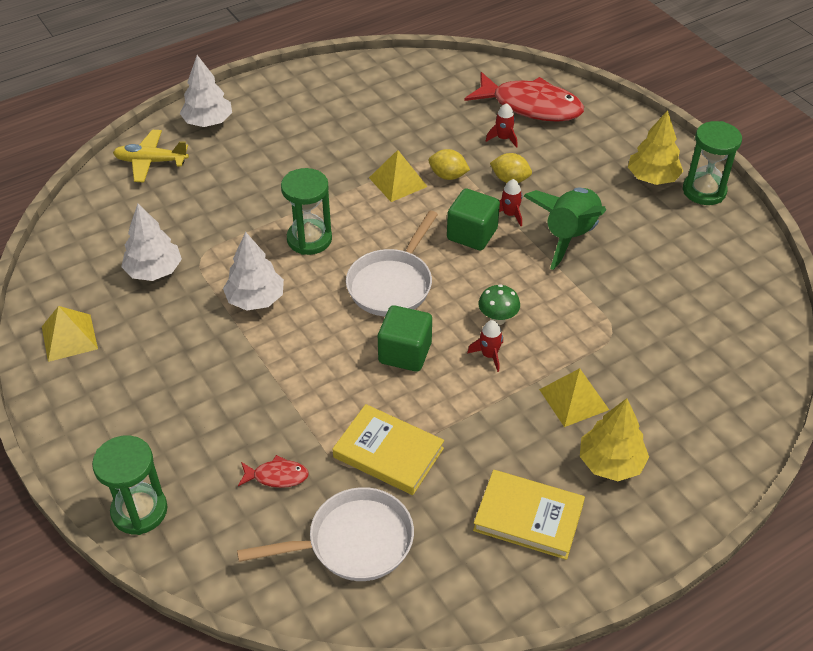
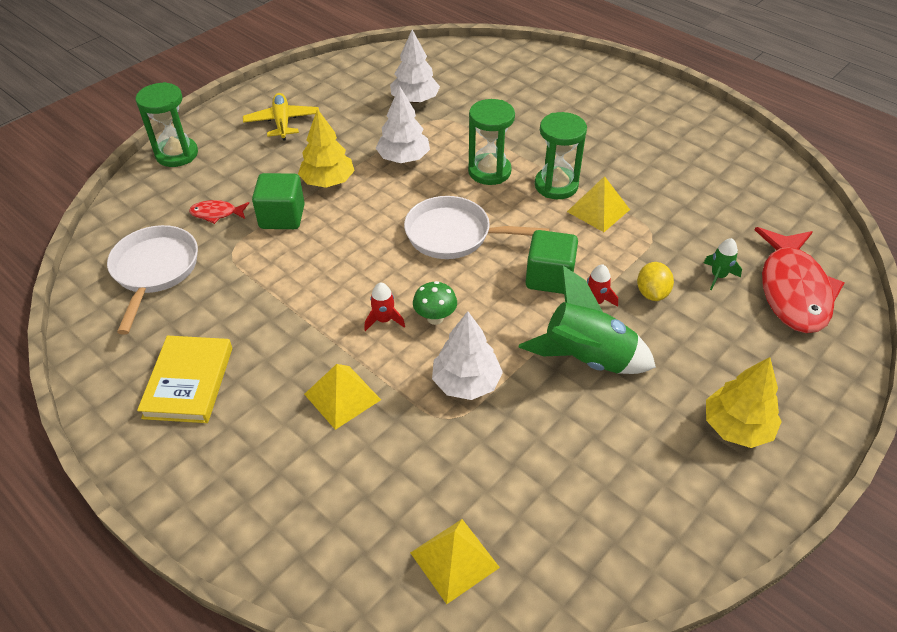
camera: 75 degrees right, 0 degrees up
yellow pyramid [42,306,98,362] -> yellow pyramid moved to [410,519,500,604]
yellow plane [113,130,189,182] -> yellow plane moved to [243,93,319,141]
white tree [180,55,232,127] -> white tree moved to [432,311,503,400]
white pan [237,487,414,581] -> white pan turned 150 degrees counterclockwise [107,225,198,335]
red fish [238,455,309,488] -> red fish turned 105 degrees clockwise [189,200,249,224]
yellow book [333,404,444,495] -> none
green cube [378,305,432,372] -> green cube moved to [252,173,305,229]
yellow lemon [429,149,470,180] -> none
red rocket [486,103,518,148] -> green rocket [704,238,742,290]
yellow tree [580,398,649,481] -> yellow tree moved to [298,109,355,188]
green hourglass [683,121,742,205] -> green hourglass moved to [535,112,587,199]

